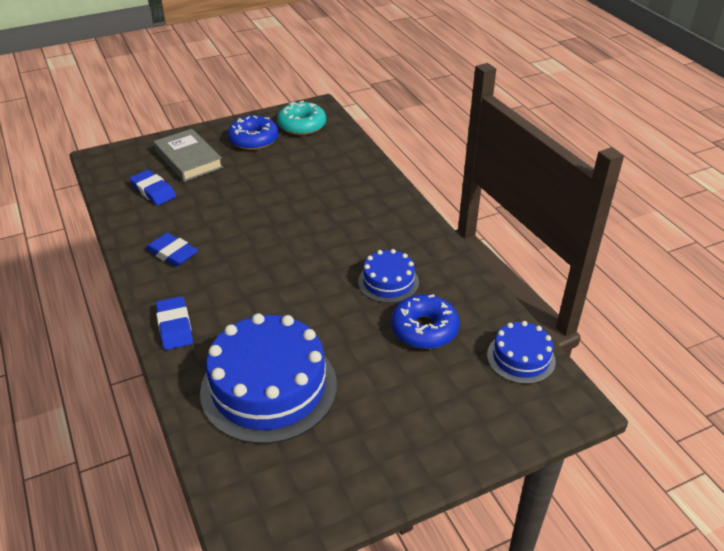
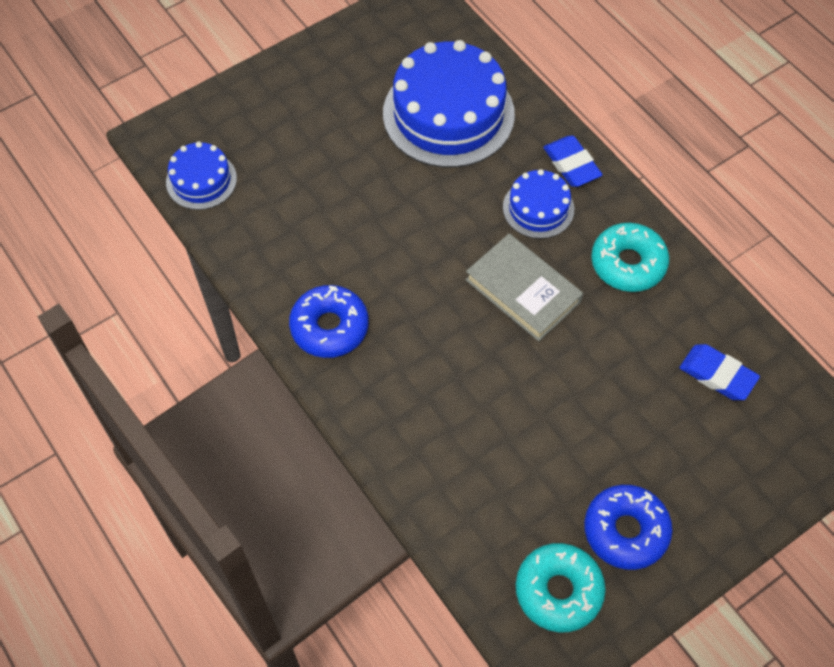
camera: 170 degrees right, 20 degrees up
blue eraser [146,233,198,267] -> turquoise donut [591,223,669,292]
grey book [154,129,223,182] -> grey book moved to [465,234,583,341]
blue cake [358,249,419,303] -> blue cake moved to [503,169,574,239]
blue donut [391,294,460,349] -> blue donut moved to [289,285,369,358]

